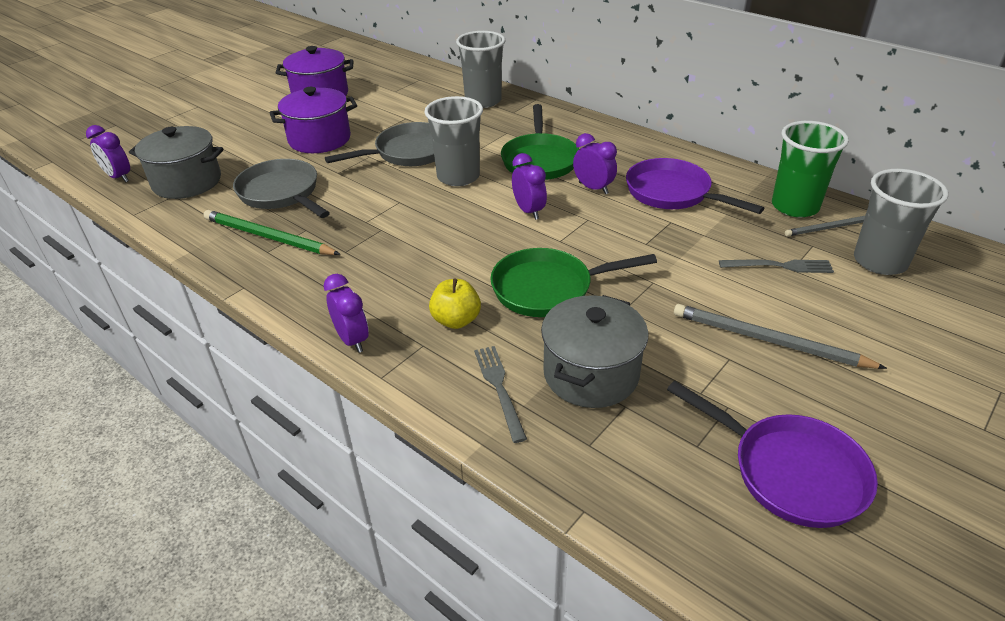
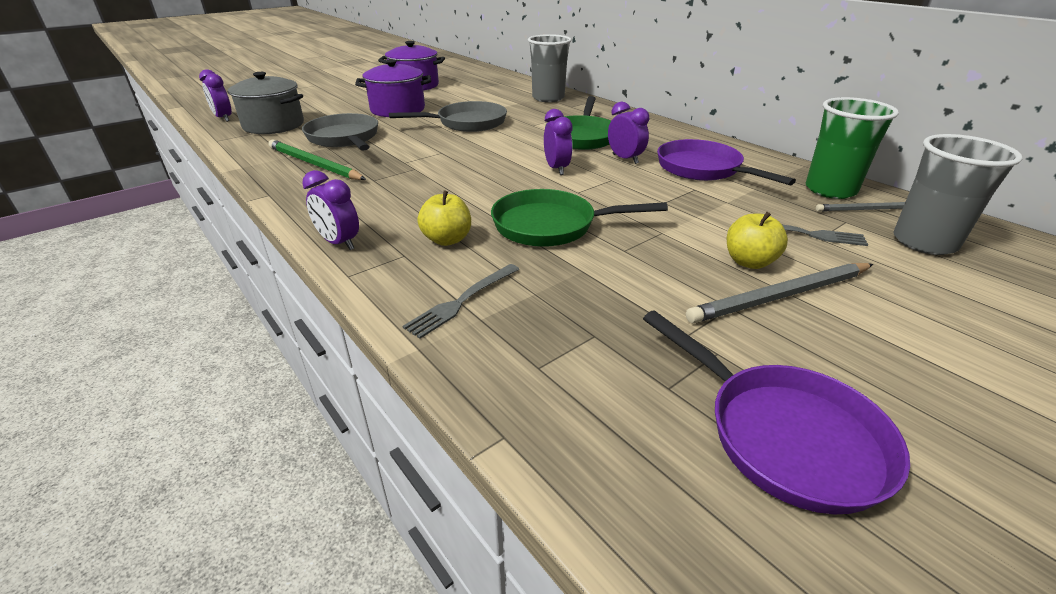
camera: 10 degrees right, 5 degrees down
purple clock [324,274,369,353] -> purple clock turned 150 degrees clockwise [302,170,359,250]
grey cup [424,96,483,186] -> none
grey fork [474,346,527,443] -> grey fork turned 135 degrees counterclockwise [403,264,520,339]
grey pot [541,295,648,408] -> none
grey pencil [674,304,887,369] -> grey pencil turned 60 degrees counterclockwise [686,263,873,323]
none -> yellow apple [727,212,788,269]

